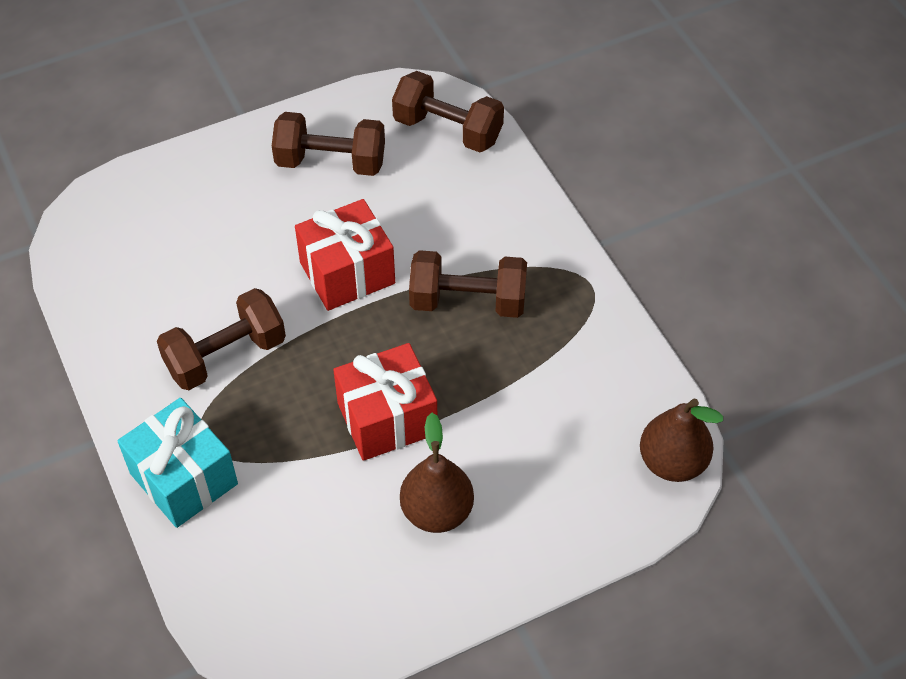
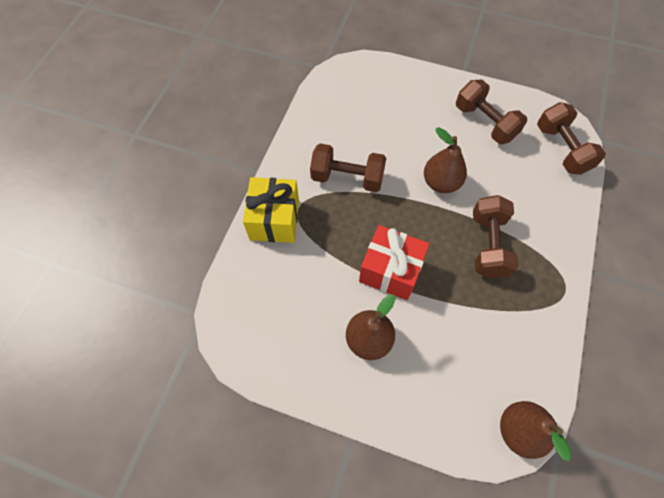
camera: 45 degrees right, 10 degrees up
turquoise gift [117,398,238,528] -> yellow gift [243,177,299,243]
red gift [295,199,395,311] -> brown pear [424,127,467,193]
brown dumbbell [409,250,527,318] -> brown dumbbell turned 45 degrees clockwise [473,195,519,278]

